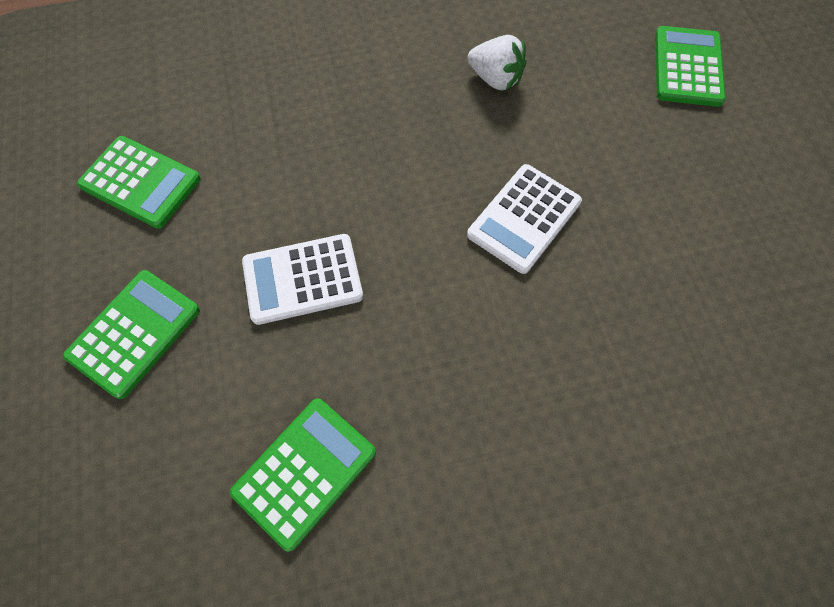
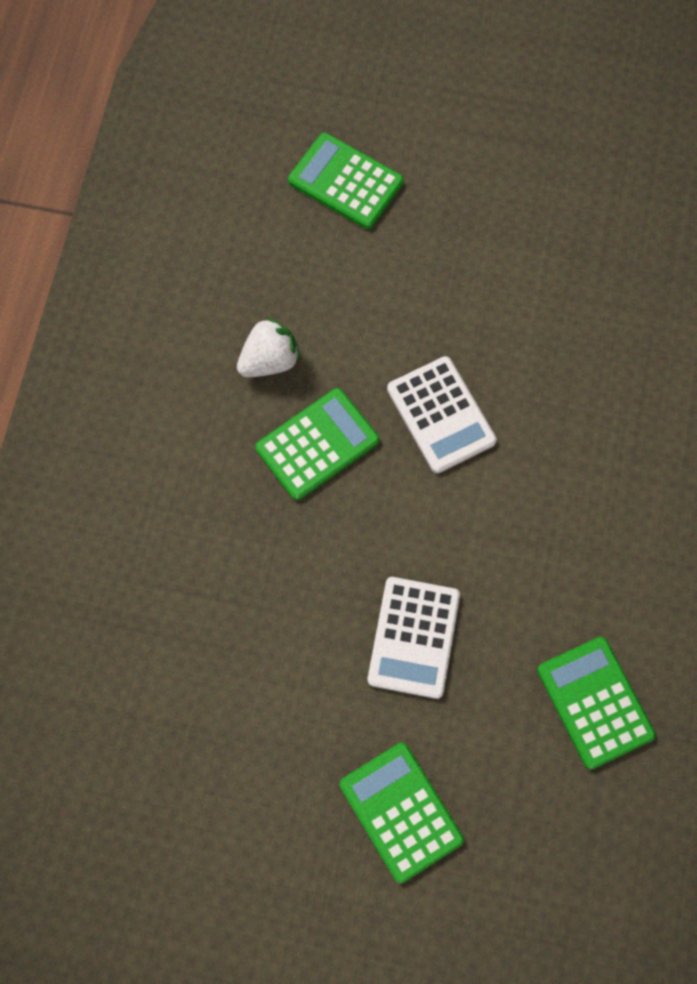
camera: 65 degrees left, 5 degrees up
green calculator [77,136,201,229] -> green calculator moved to [255,388,379,500]

